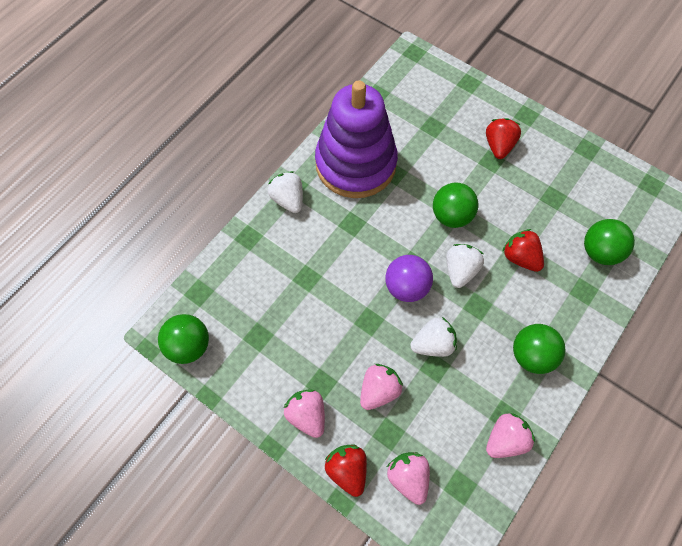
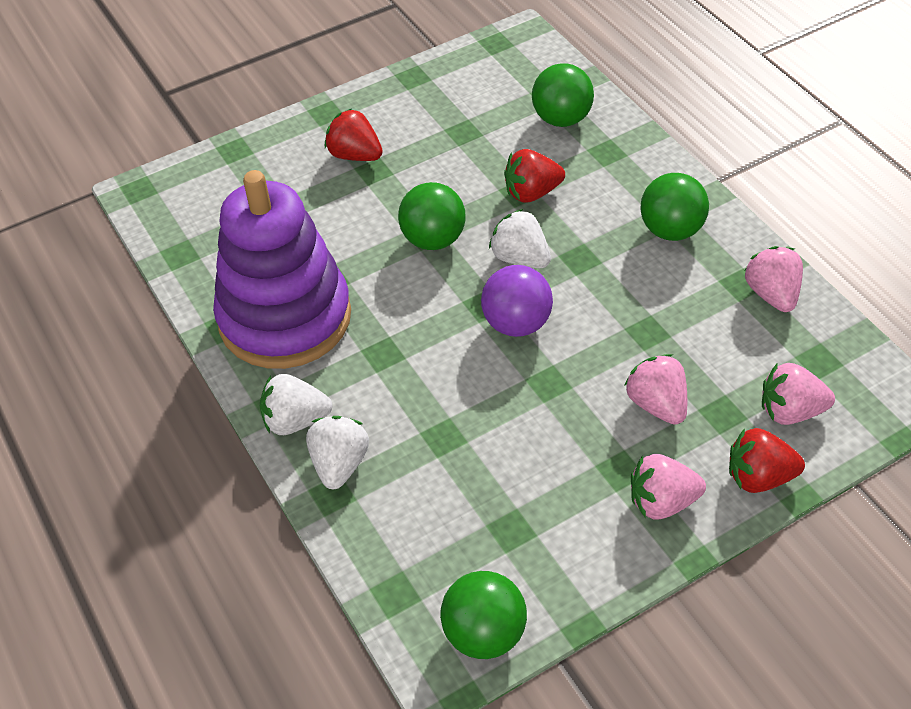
camera: 65 degrees left, 15 degrees down
white strawberry [410,317,457,357] -> white strawberry moved to [306,416,369,489]

